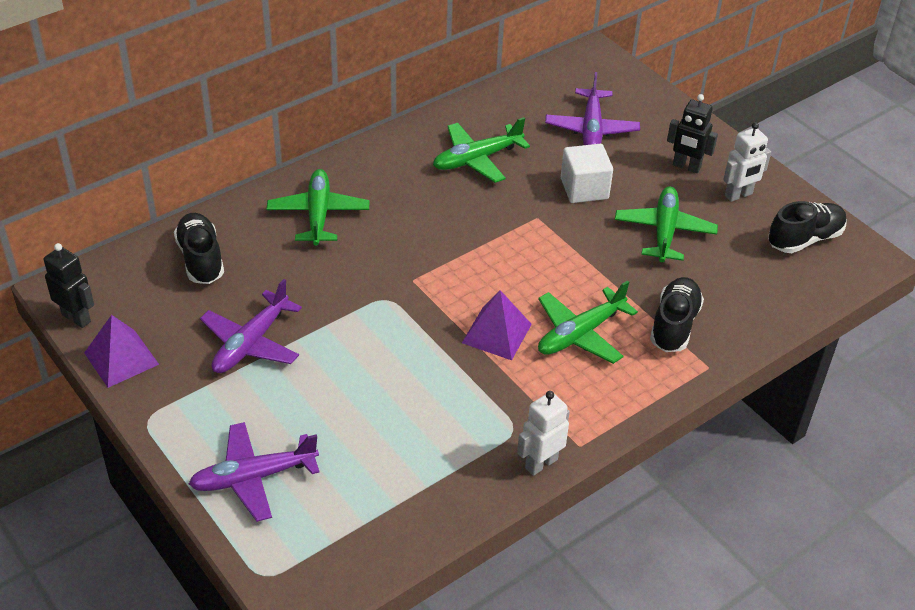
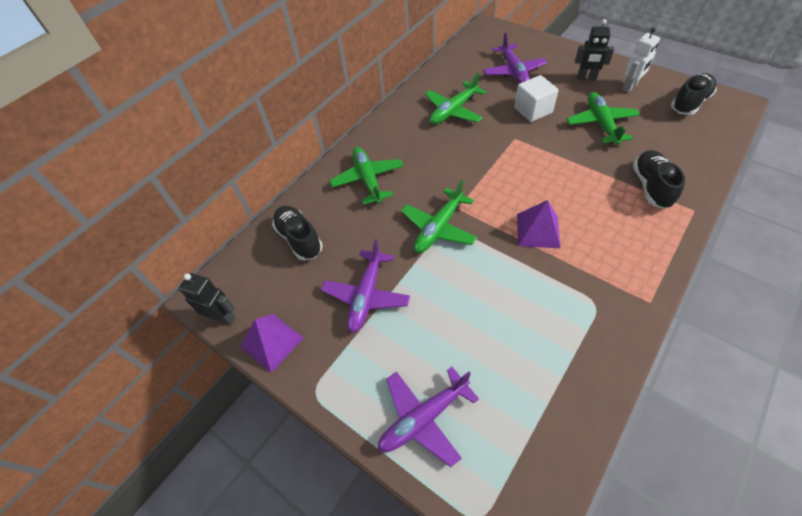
camera: 10 degrees left, 10 degrees up
white robot [517,391,570,476] -> none
green plane [538,280,638,364] -> green plane moved to [401,180,477,253]

